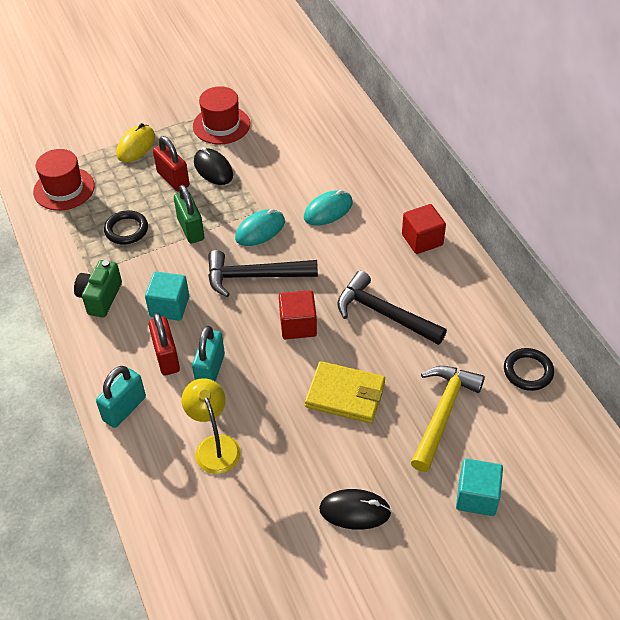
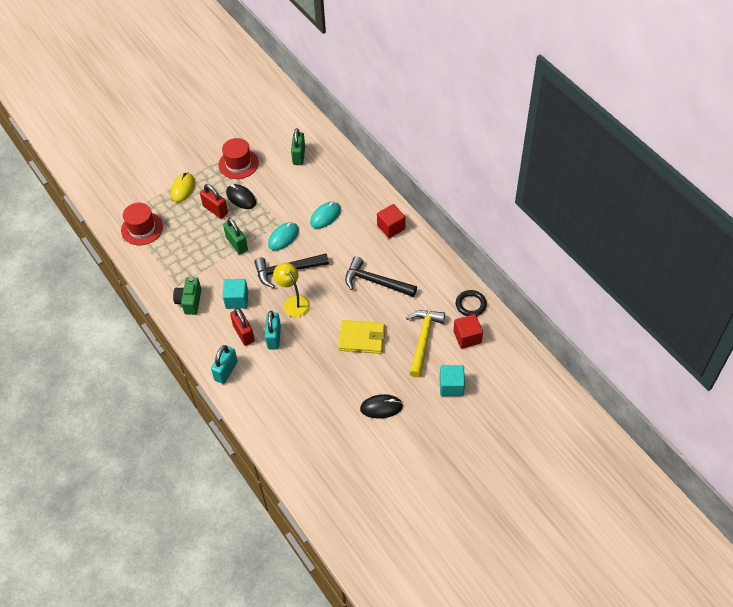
camera: 10 degrees left, 5 degrees up
black ring [104,210,148,245] -> none
yellow lamp [182,378,241,474] -> yellow lamp moved to [273,263,310,317]
red cube [279,290,317,339] -> red cube moved to [454,314,483,349]
none -> green padlock [291,128,305,165]

